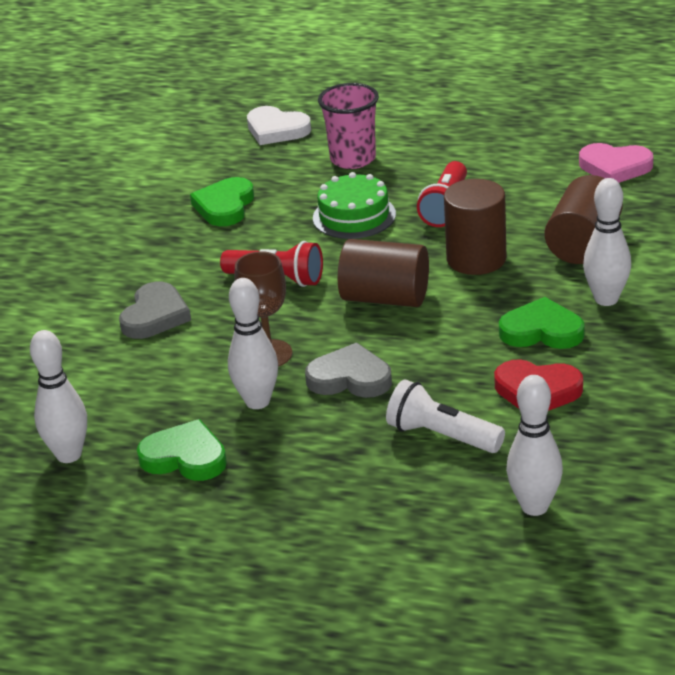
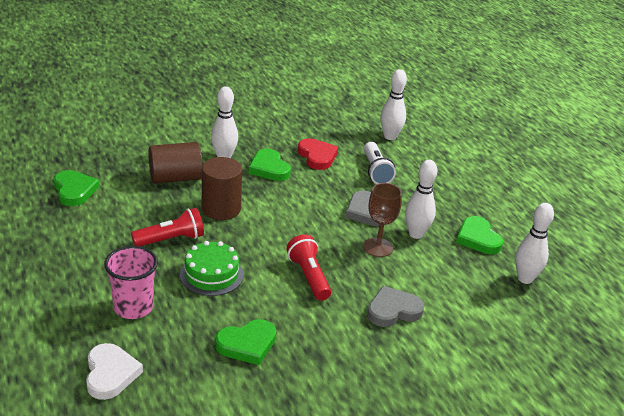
camera: 135 degrees left, 0 degrees up
brown cylinder [338,239,429,307] -> none
pink heart [579,143,653,183] -> green heart [54,170,99,206]

